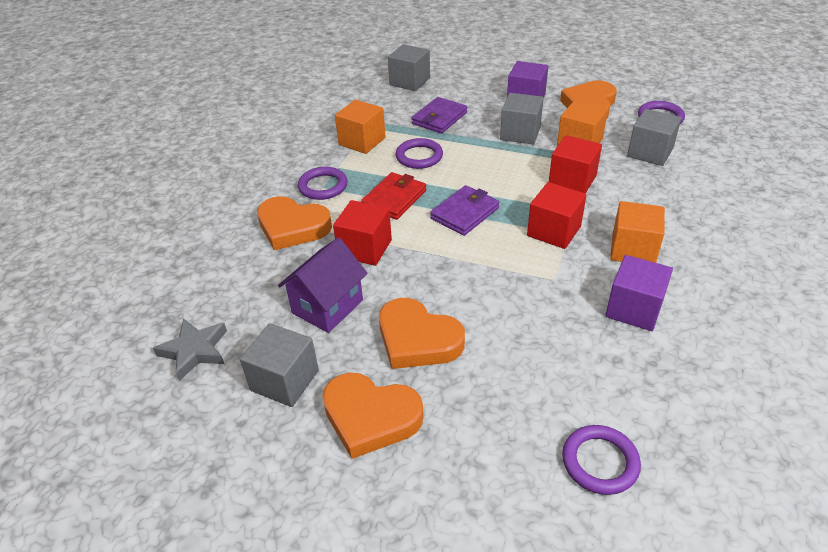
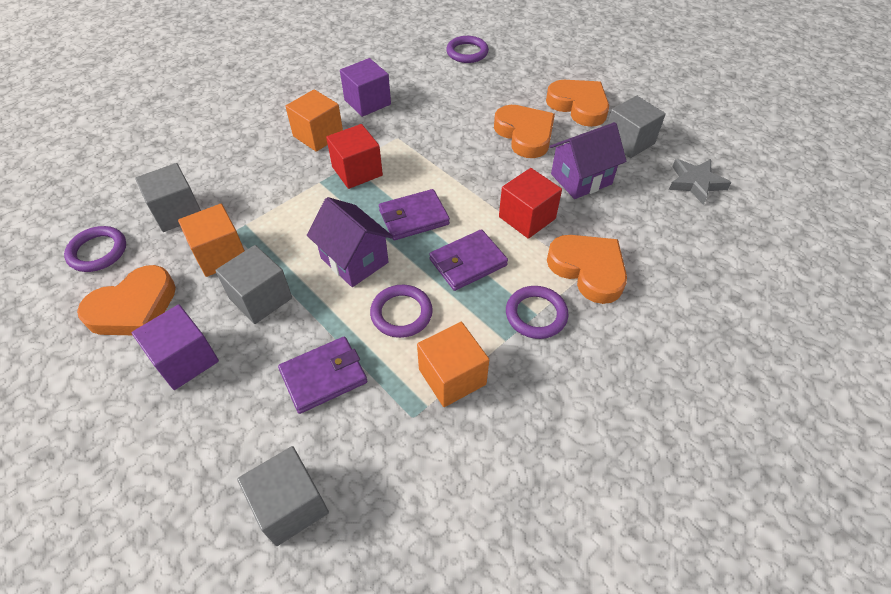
camera: 155 degrees left, 10 degrees up
red wallet [361,172,426,220] -> purple wallet [429,229,508,291]
red cube [549,135,602,193] -> none
none -> purple house [307,197,393,287]

